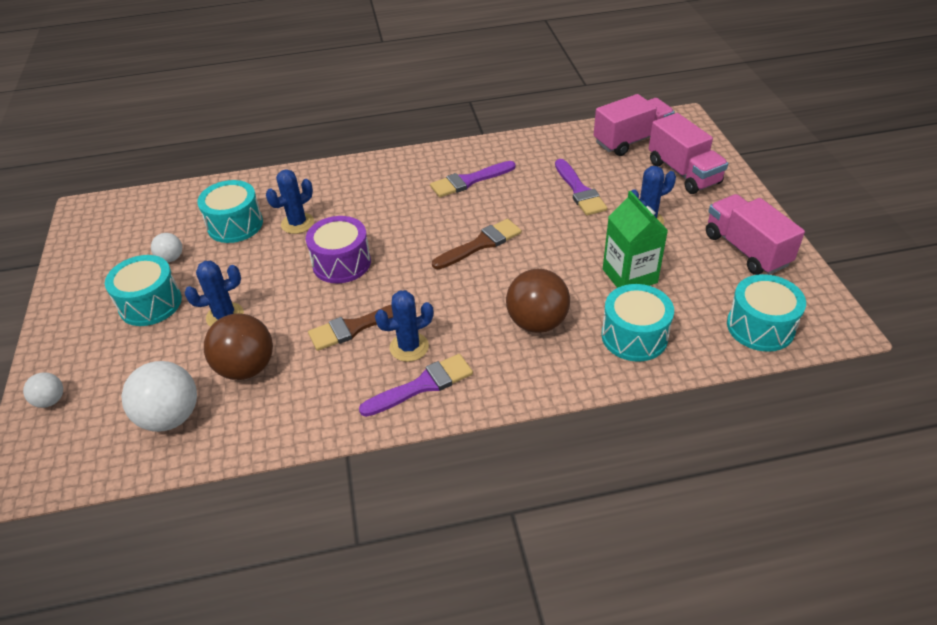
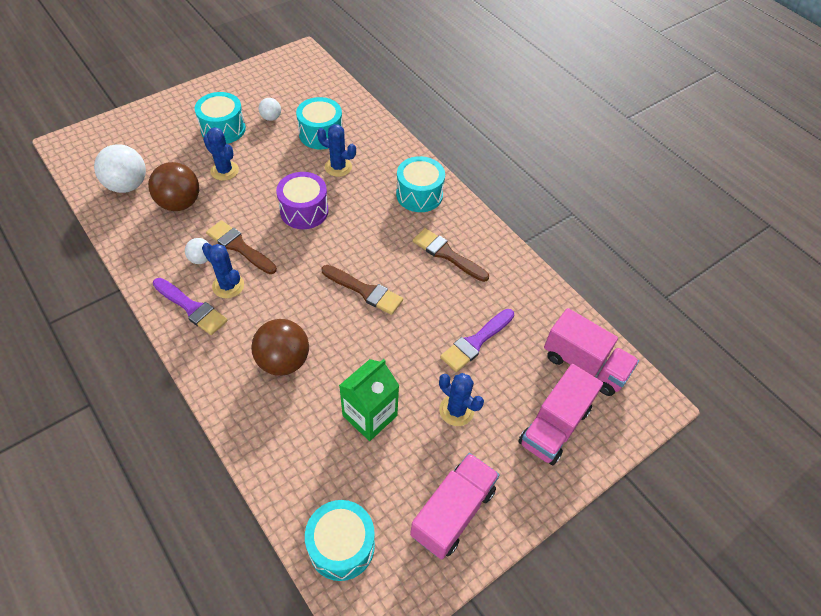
camera: 60 degrees right, 10 degrees up
white ball [23,372,63,408] -> white ball moved to [185,238,210,264]
purple brush [430,161,516,197] -> brown brush [413,228,489,282]
turquoise drum [601,284,674,362] -> turquoise drum moved to [396,156,445,212]

